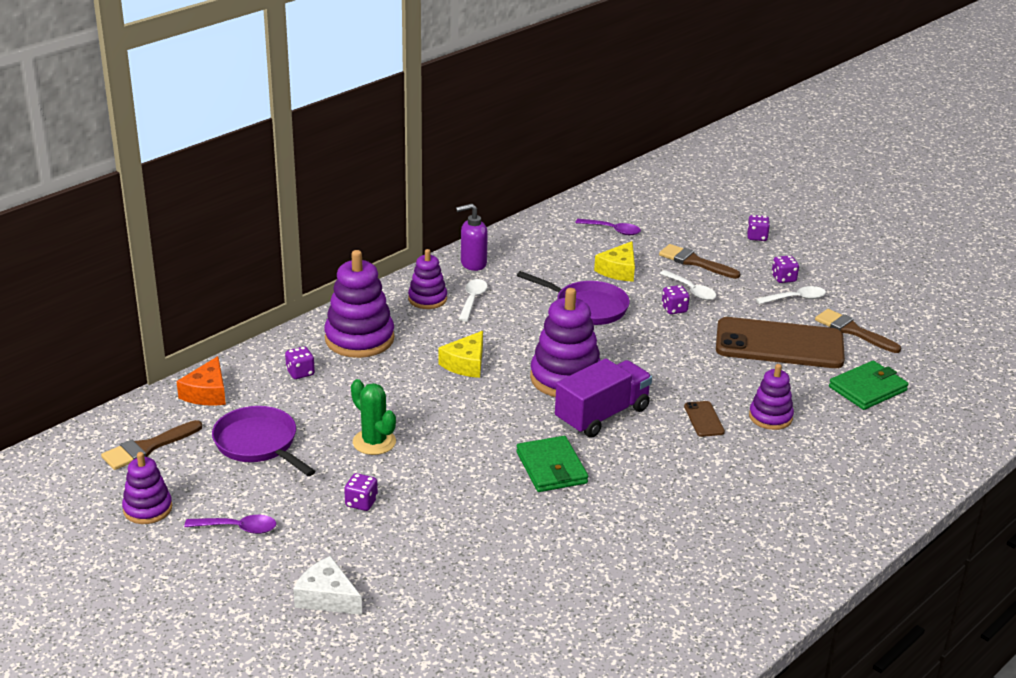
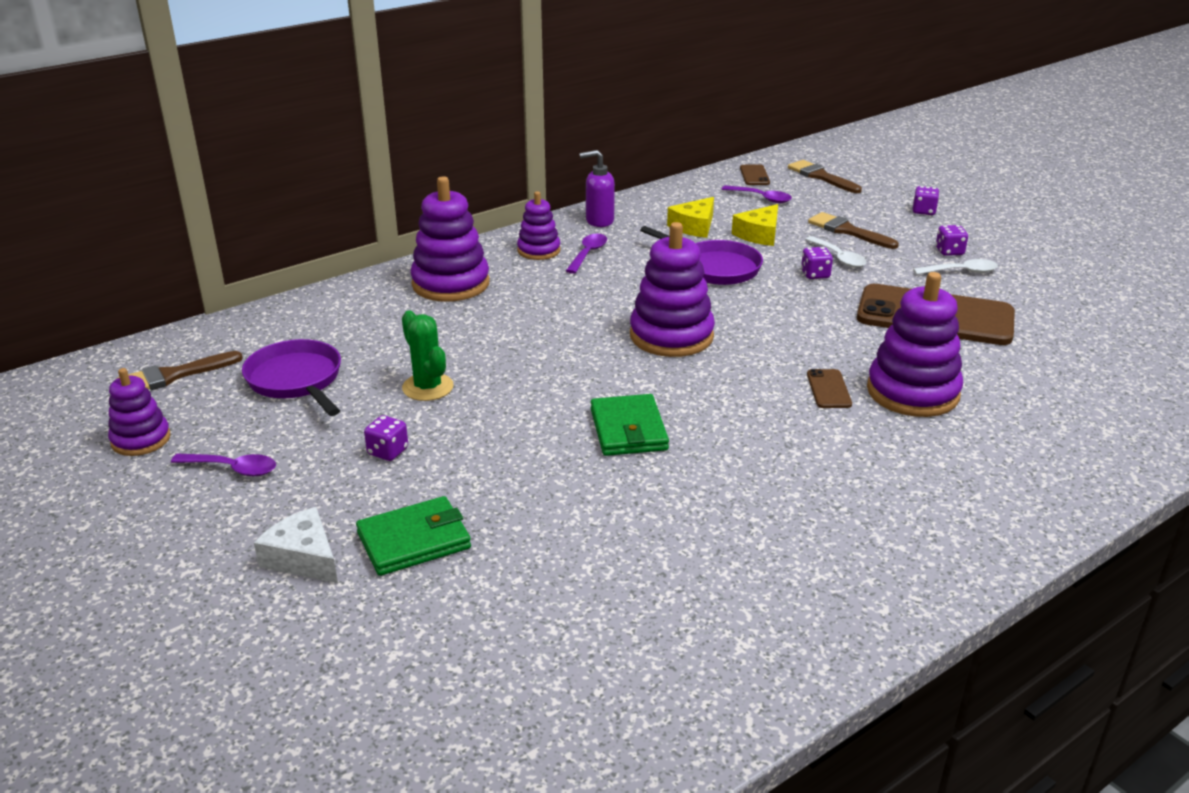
camera: 10 degrees right, 0 degrees up
orange cheese [176,356,226,406] -> none
purple dice [285,346,315,379] -> none
yellow cheese [438,331,483,378] -> yellow cheese moved to [667,197,714,238]
white spoon [458,279,487,322] -> purple spoon [566,234,607,274]
purple truck [555,358,652,438] -> none
purple stacking toy [749,364,794,430] -> purple stacking toy [867,272,963,417], size x1.70
brown brush [815,309,901,353] -> brown brush moved to [788,160,862,193]
green wallet [829,361,908,410] -> green wallet moved to [356,496,471,576]
none -> brown phone [740,164,770,185]

